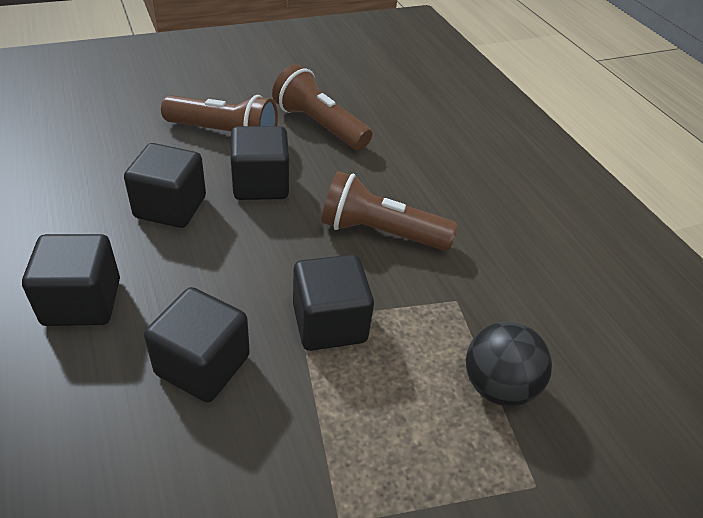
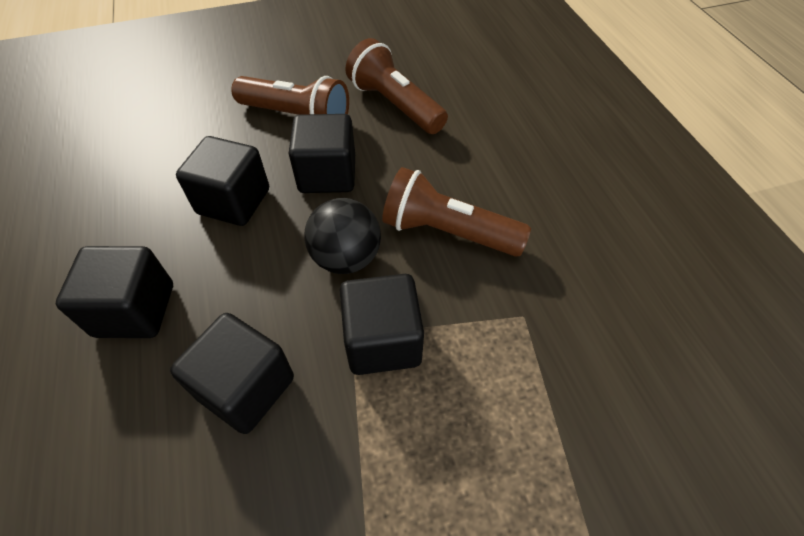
camera: 10 degrees right, 10 degrees up
black ball [466,321,552,406] -> black ball moved to [305,198,381,274]

